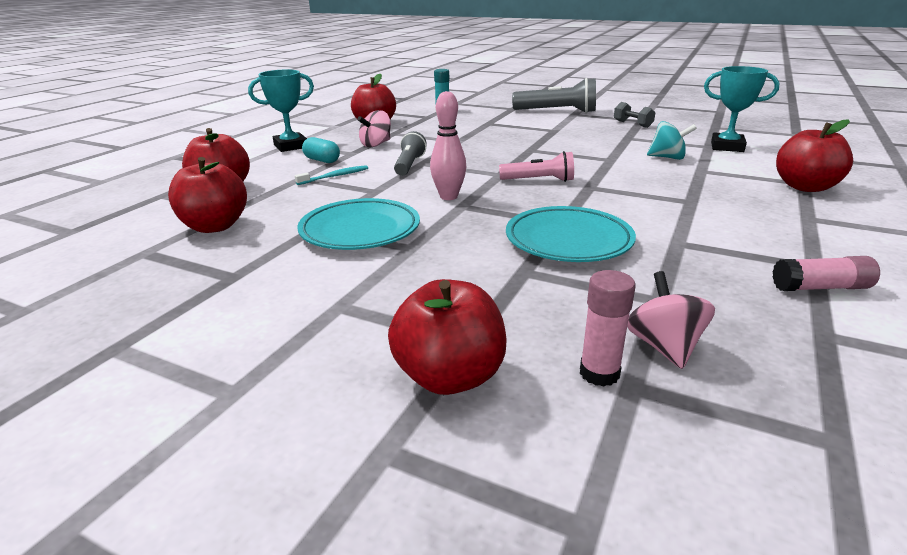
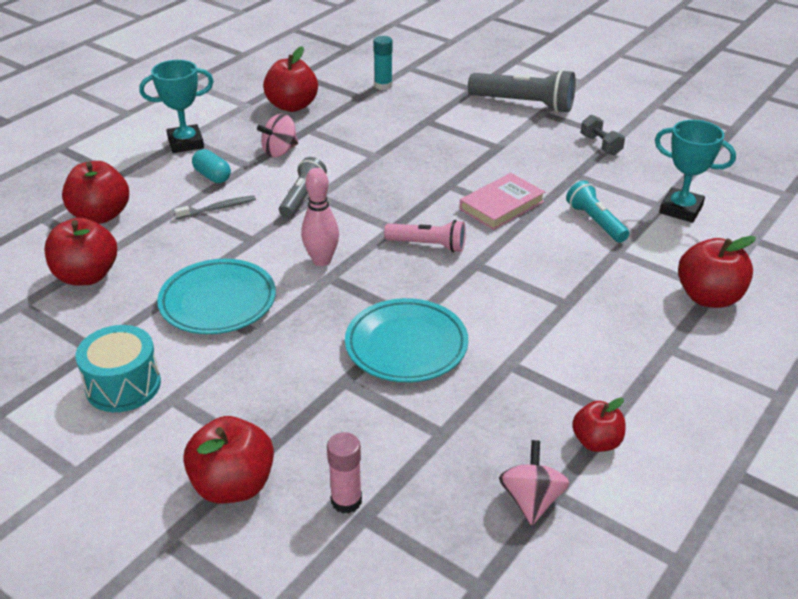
camera: 10 degrees right, 10 degrees up
turquoise toothbrush [295,165,368,185] -> grey toothbrush [174,195,256,219]
pink spinning top [627,271,715,369] -> pink spinning top moved to [499,440,569,525]
turquoise spinning top [647,121,697,160] -> turquoise flashlight [566,180,629,243]
pink glue stick [772,256,880,291] -> red apple [572,398,625,452]
none -> turquoise drum [75,325,161,412]
none -> pink book [459,173,545,230]

